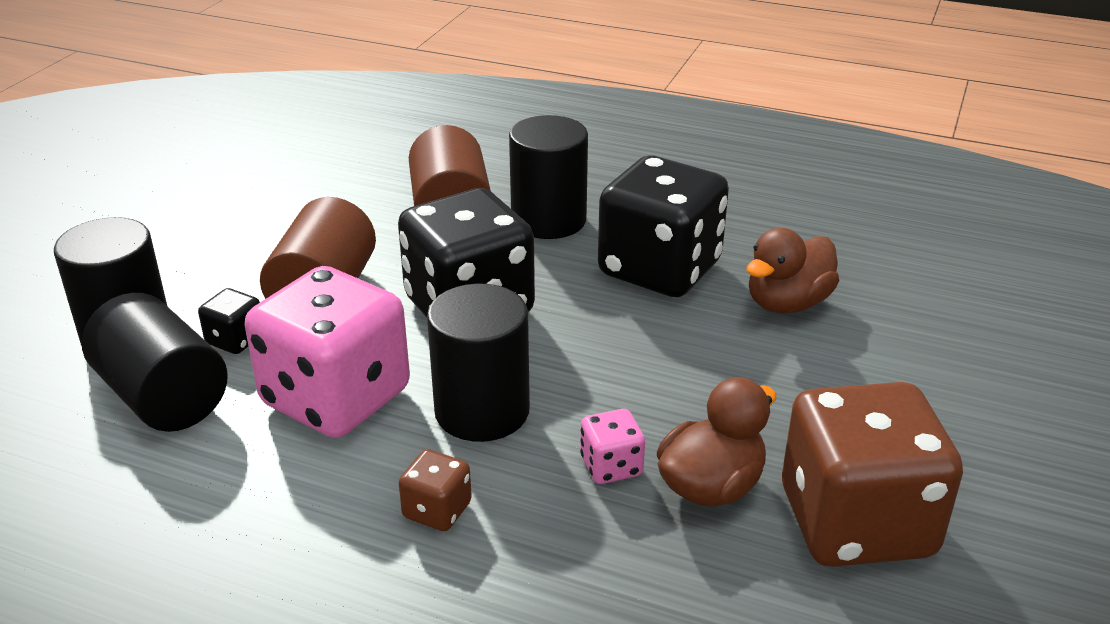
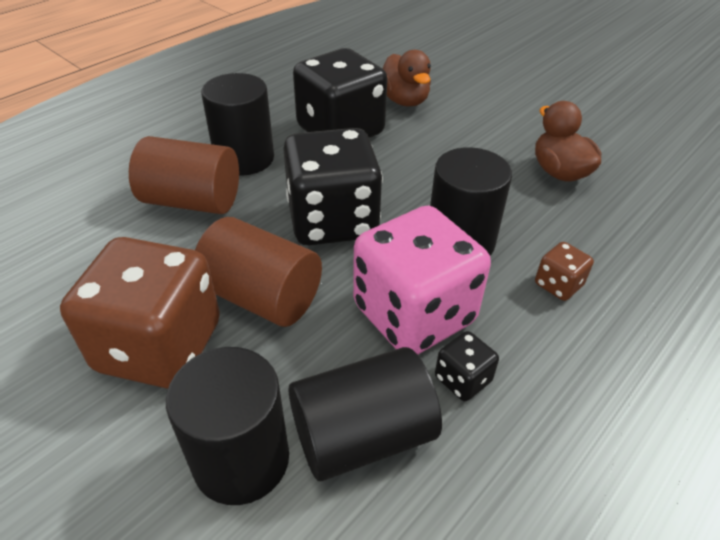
camera: 70 degrees left, 10 degrees up
black dice [198,288,260,354] -> black dice moved to [435,331,499,401]
pink dice [580,409,645,484] -> none
brown dice [782,382,963,567] -> brown dice moved to [60,237,220,389]

